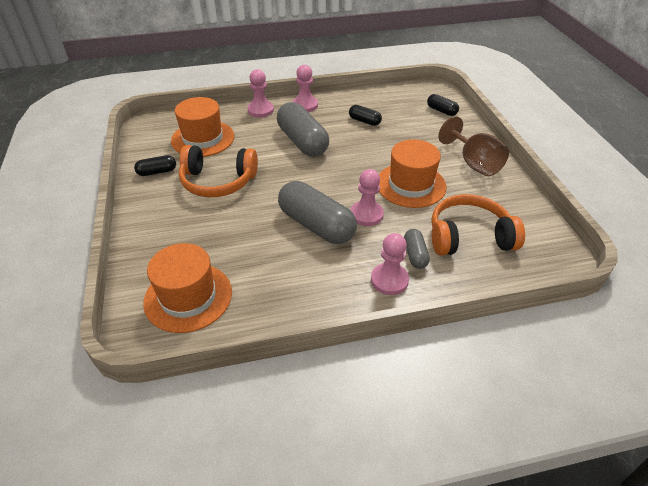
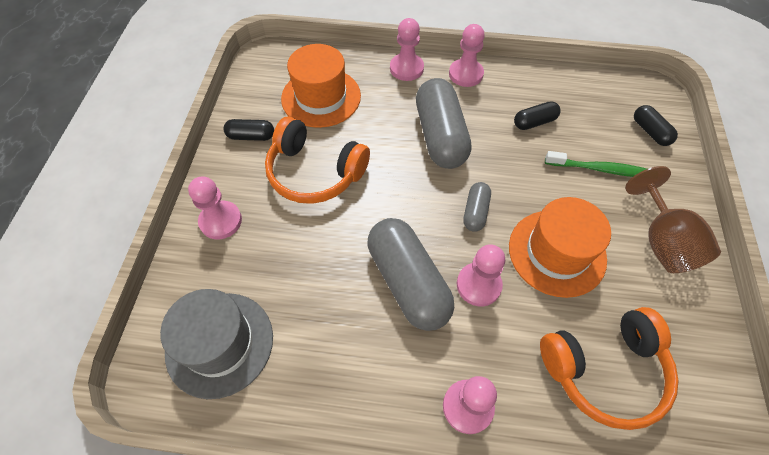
camera: 20 degrees right, 15 degrees up
orange hat [143,243,232,333] -> grey hat [160,289,273,399]
black capsule [349,105,382,126] -> black capsule turned 75 degrees counterclockwise [514,101,561,130]
grey capsule [404,229,430,269] -> grey capsule moved to [463,182,491,232]
orange headphones [431,194,525,256] -> orange headphones turned 150 degrees clockwise [540,307,679,430]
none -> pink pawn [188,177,242,240]
none -> green toothbrush [545,151,647,177]

